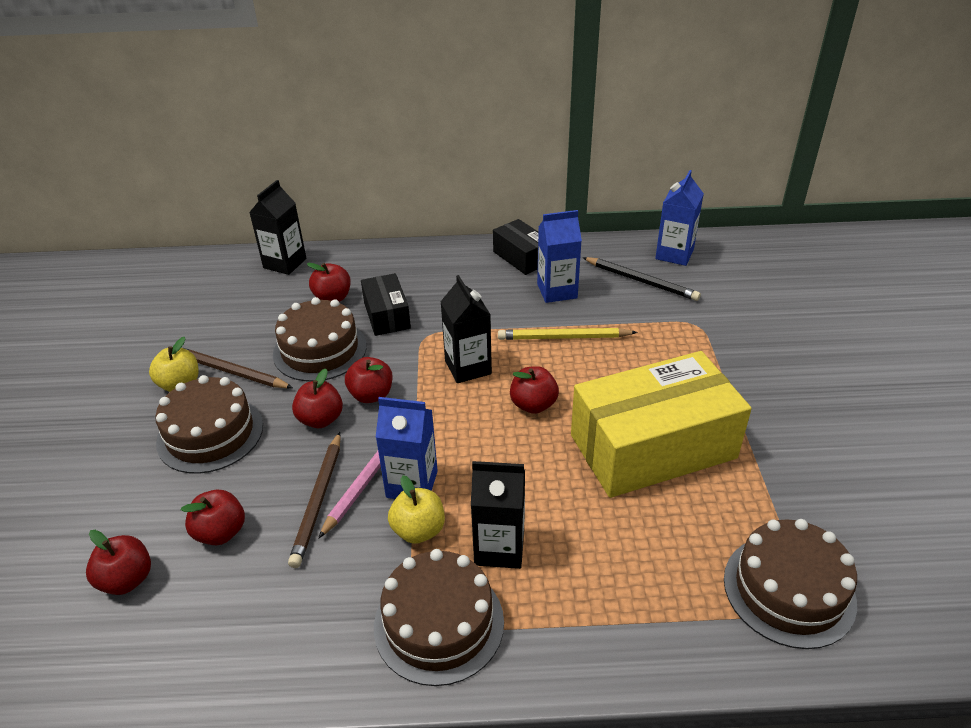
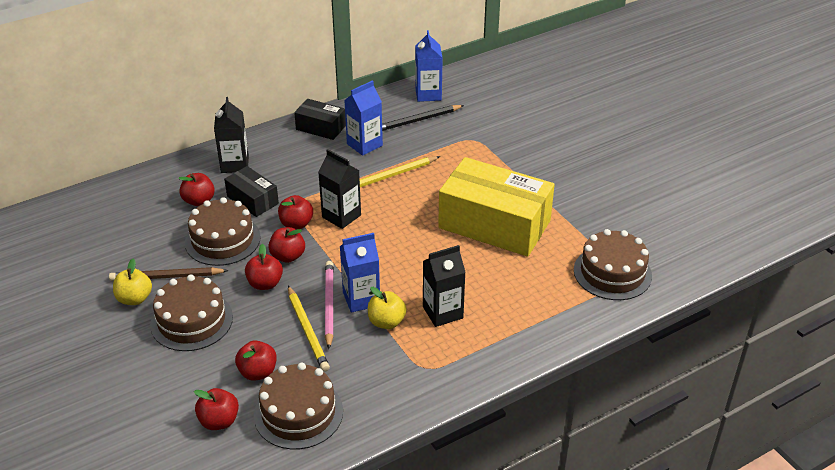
camera: 30 degrees left, 0 degrees up
black carton [249,180,306,275] -> black carton moved to [214,97,249,173]
brown pencil [288,432,341,568] -> yellow pencil [288,286,330,372]
brown cake [374,549,504,686] -> brown cake moved to [254,362,343,449]
red apple [510,366,559,414] -> red apple moved to [278,195,313,229]
yellow box [571,351,752,498] -> yellow box turned 75 degrees clockwise [438,157,555,257]
black pencil [582,257,701,301] -> black pencil turned 150 degrees clockwise [382,105,464,131]

